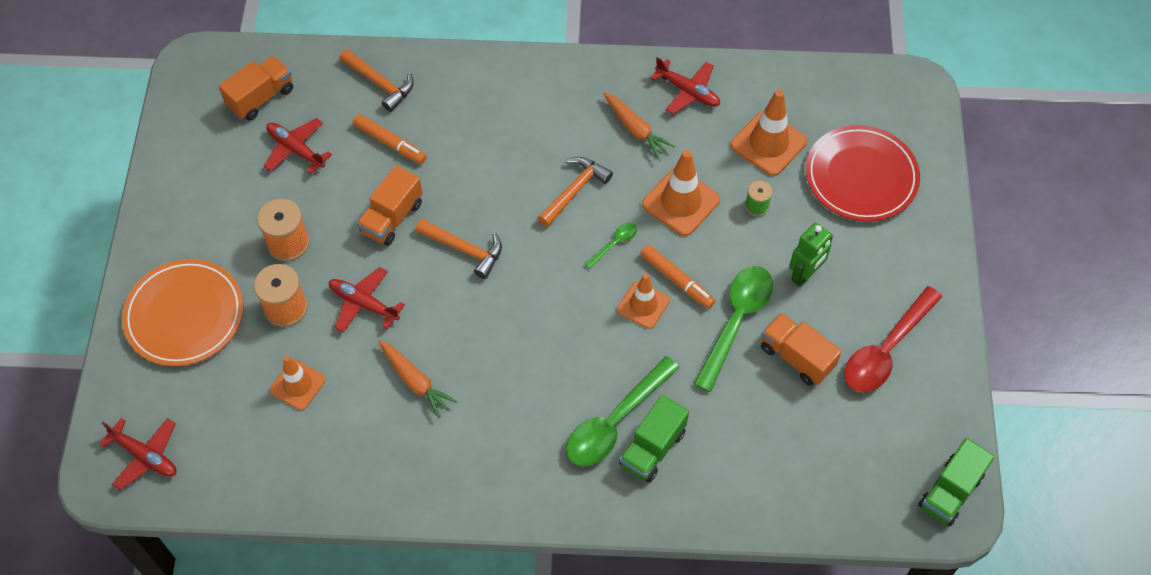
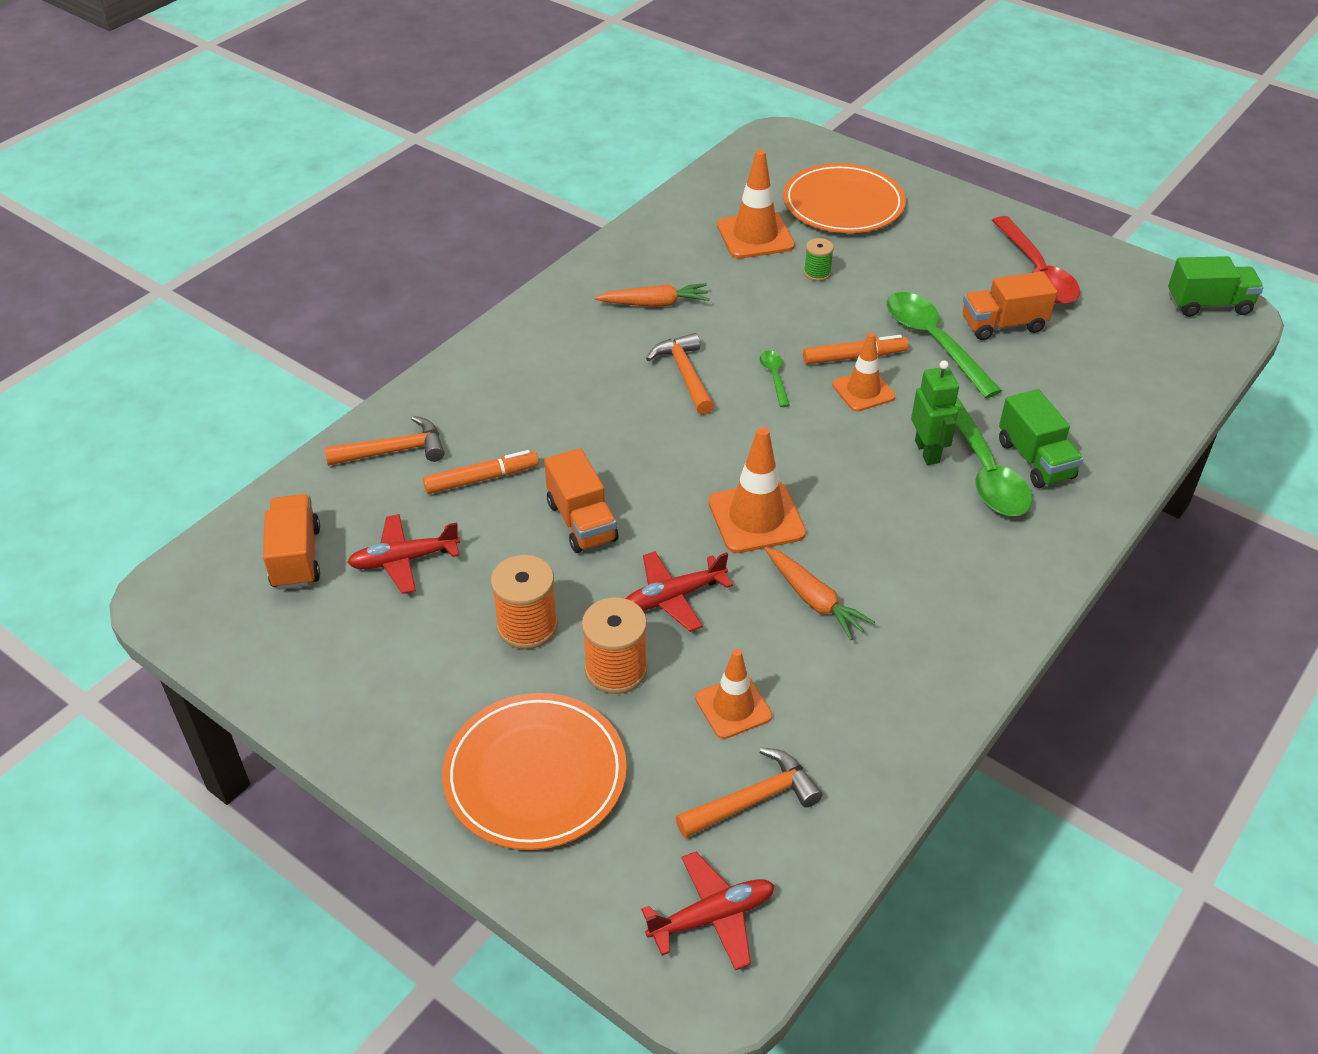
camera: 55 degrees left, 15 degrees down
orange carrot [378,340,457,418] -> orange carrot turned 60 degrees clockwise [765,547,875,640]
orange hammer [416,219,502,279] -> orange hammer moved to [675,747,822,838]
orange traffic cone [642,150,720,236] -> orange traffic cone moved to [709,427,806,553]
red plane [650,57,720,114] -> none
green robot [789,223,833,287] -> green robot moved to [911,360,959,465]
red plate [806,125,920,222] -> orange plate [783,163,906,233]
green truck [918,438,995,527] -> green truck turned 75 degrees counterclockwise [1168,256,1264,317]

